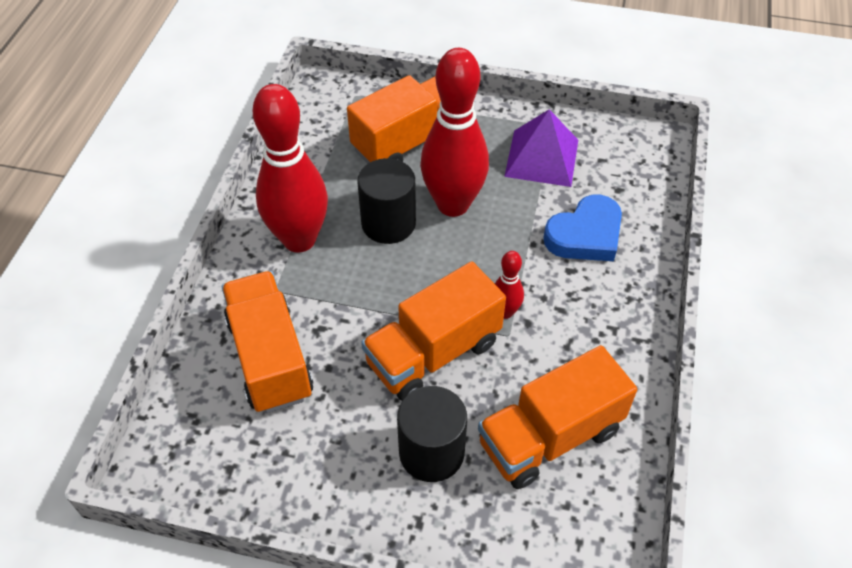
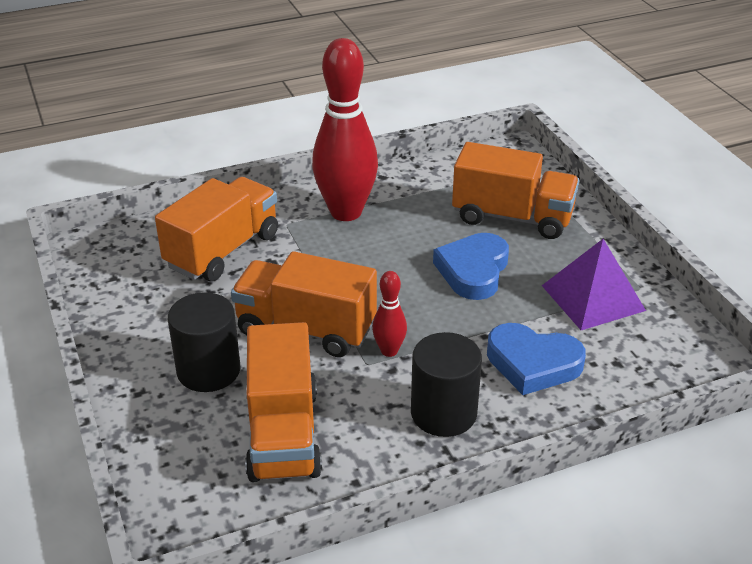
camera: 55 degrees right, 15 degrees down
black cylinder [357,158,416,244] -> black cylinder moved to [411,332,482,437]
red bowling pin [420,48,489,217] -> blue heart [433,233,509,300]
orange truck [478,345,637,489] -> orange truck turned 120 degrees counterclockwise [245,322,322,482]

